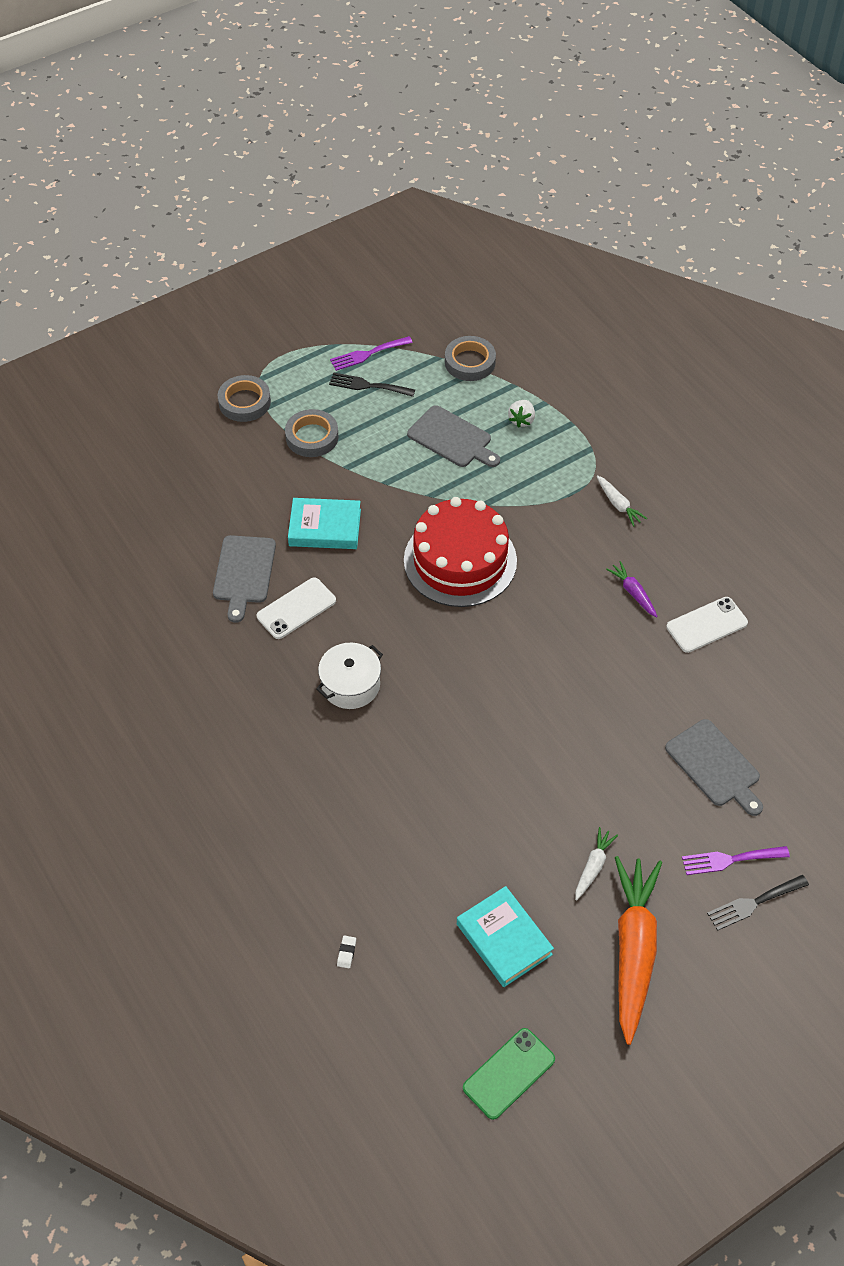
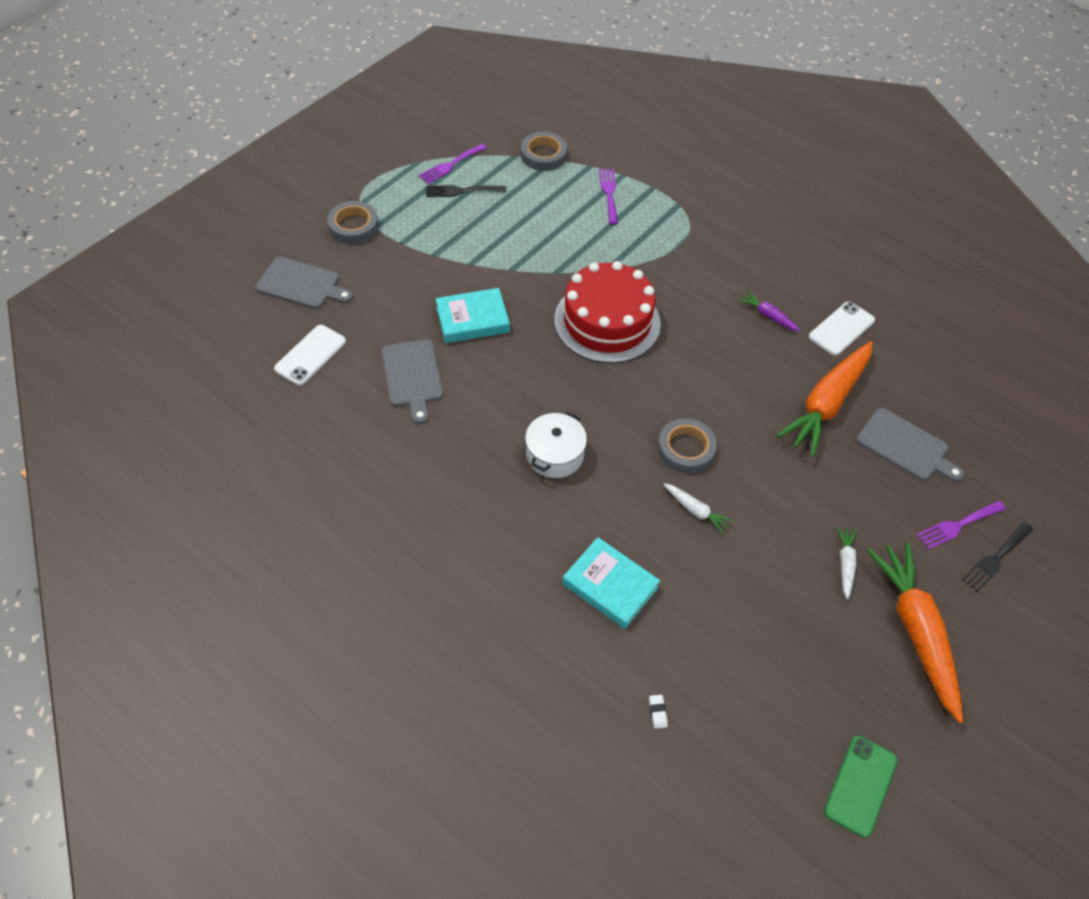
camera: 20 degrees left, 0 degrees up
white phone [257,577,336,639] -> white phone moved to [274,325,346,386]
grey tape [285,409,339,457] -> grey tape moved to [658,418,717,473]
grey cutting board [407,405,500,467] -> grey cutting board moved to [256,257,353,309]
turquoise book [457,886,554,987] -> turquoise book moved to [562,537,660,629]
white strawberry [508,400,535,428] -> purple fork [599,169,618,225]
white carrot [597,475,647,526] -> white carrot moved to [663,483,733,534]
none -> orange carrot [776,342,873,457]

